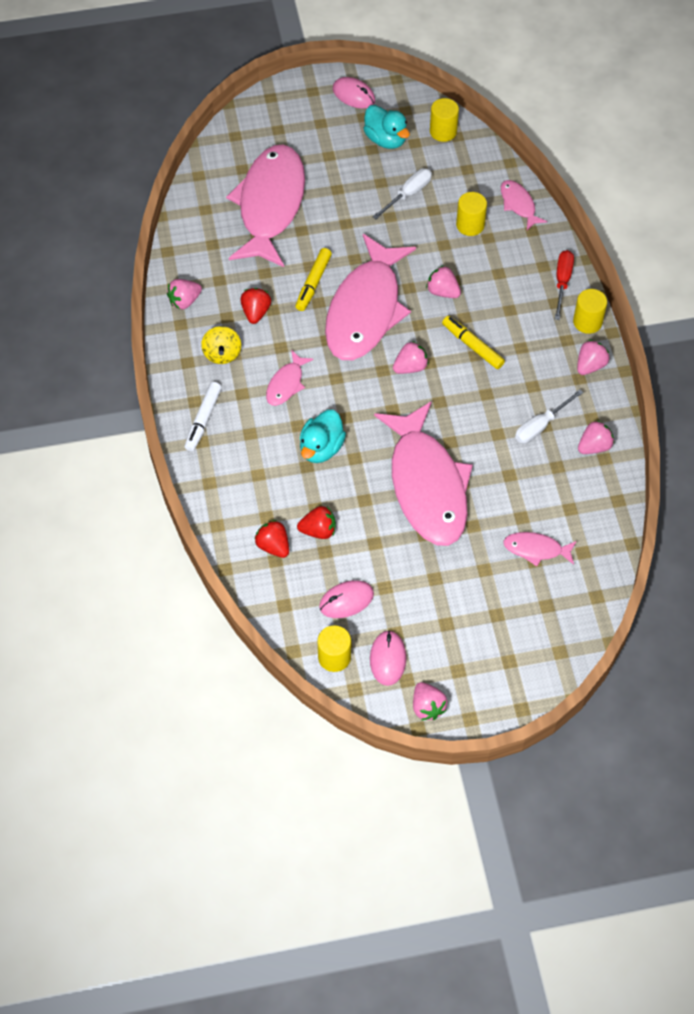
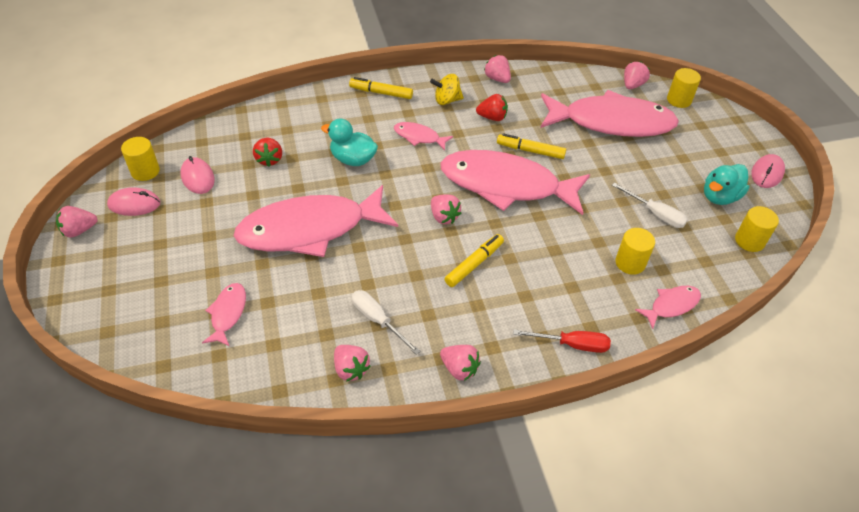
camera: 85 degrees right, 10 degrees down
white marker [184,382,222,451] -> yellow marker [349,77,413,99]
red strawberry [254,520,289,558] -> none
pink strawberry [426,266,461,298] -> pink strawberry moved to [624,62,650,89]
yellow cylinder [573,289,607,334] -> yellow cylinder moved to [667,68,701,108]

